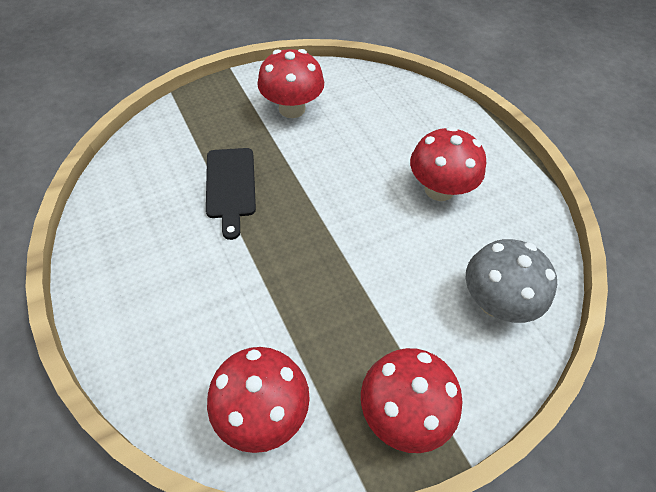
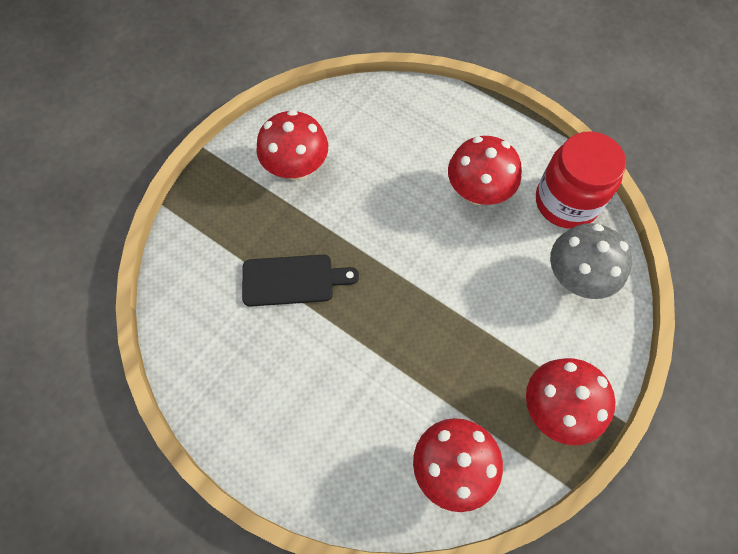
camera: 25 degrees left, 10 degrees up
black cutting board [206,148,256,240] -> black cutting board turned 60 degrees counterclockwise [242,255,359,307]
none -> red jar [536,131,626,229]

